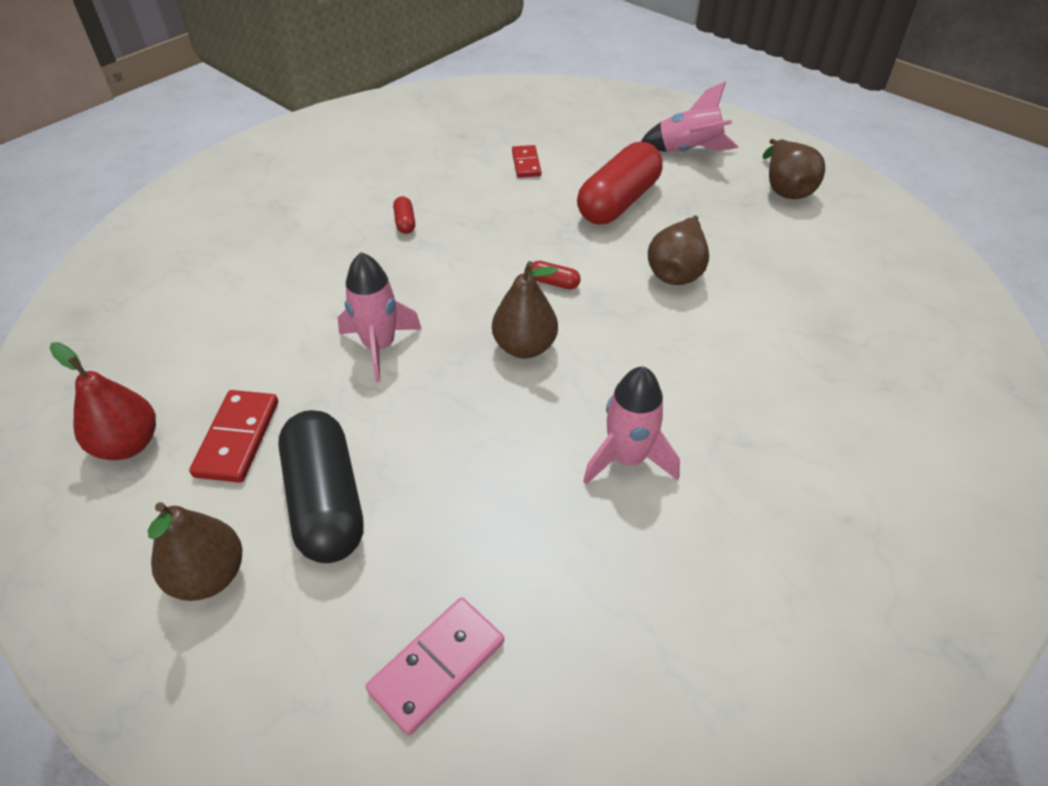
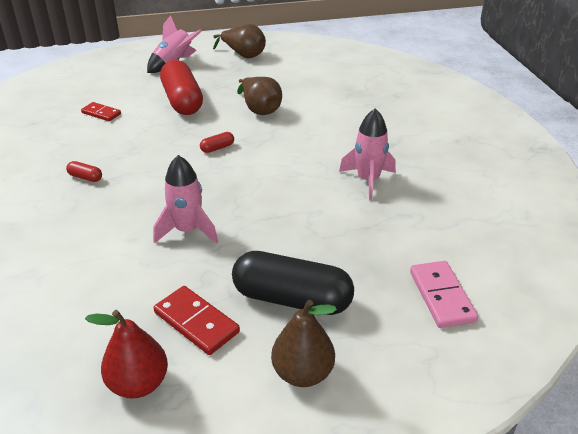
camera: 55 degrees left, 10 degrees down
brown pear [492,261,558,358] -> none

